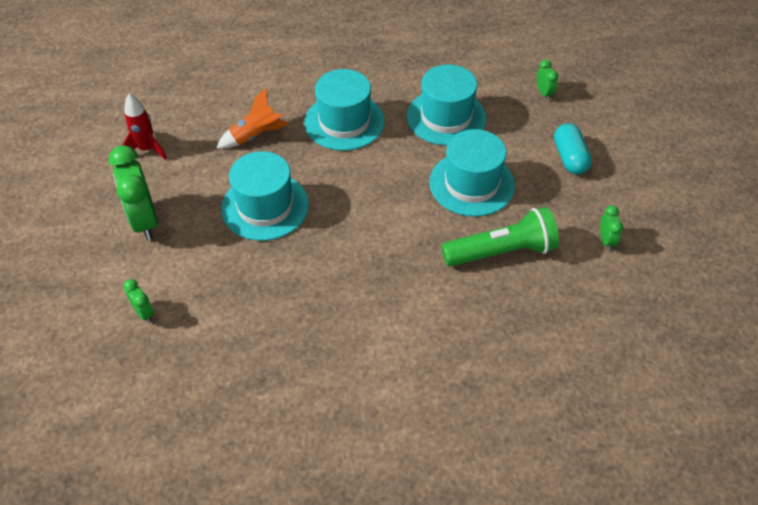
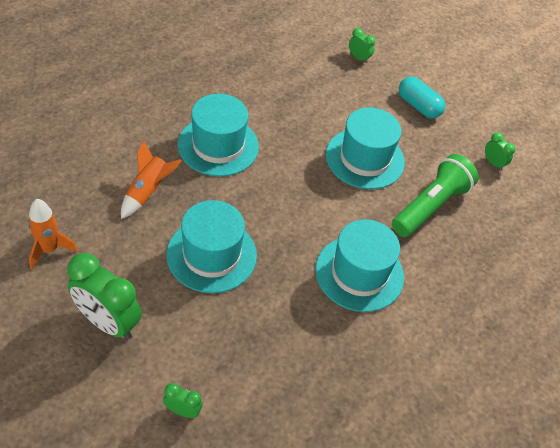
camera: 40 degrees left, 0 degrees up
red rocket [123,94,167,160] -> orange rocket [28,199,78,269]
turquoise hat [407,64,486,146] -> turquoise hat moved to [315,219,404,312]

